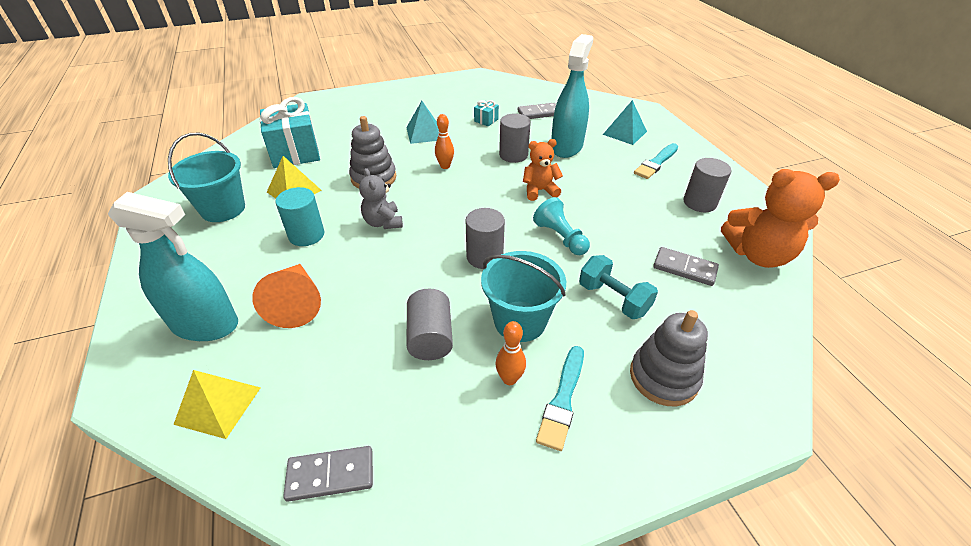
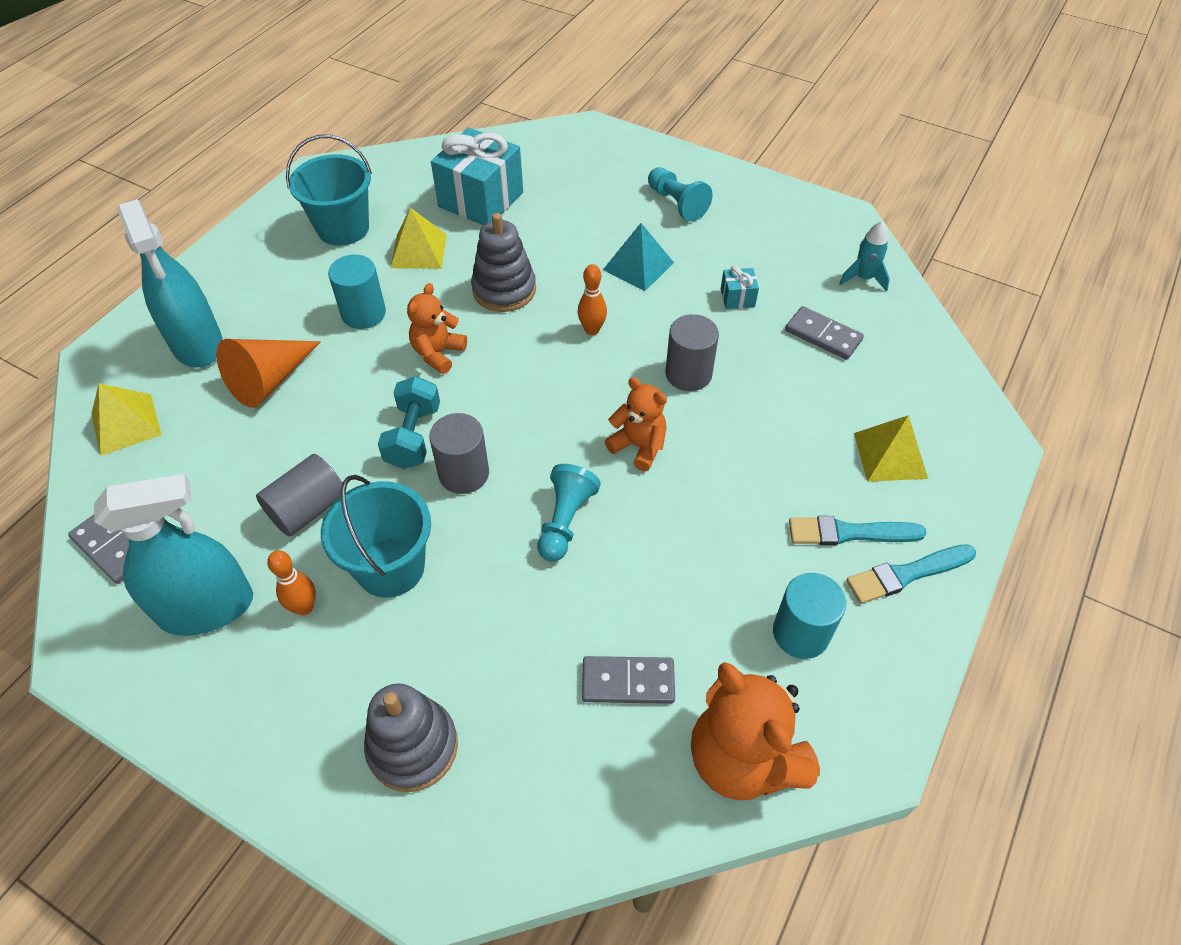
camera: 50 degrees right, 10 degrees up
grey teddy bear [359,168,403,229] -> orange teddy bear [407,283,467,374]
turquoise brush [536,346,584,451] -> turquoise brush moved to [846,544,976,604]
turquoise spray bottle [551,34,593,158] -> turquoise spray bottle moved to [94,474,253,636]
turquoise dumbbell [579,255,658,319] -> turquoise dumbbell moved to [378,376,440,469]
turquoise pyramid [603,100,647,145] -> yellow pyramid [854,415,928,482]
grey domino [653,247,719,286] -> grey domino turned 75 degrees counterclockwise [582,656,675,704]
grey cylinder [683,158,731,212] -> turquoise cylinder [773,573,846,659]
none -> turquoise pawn [648,167,712,222]
none -> turquoise rocket [839,221,890,292]

